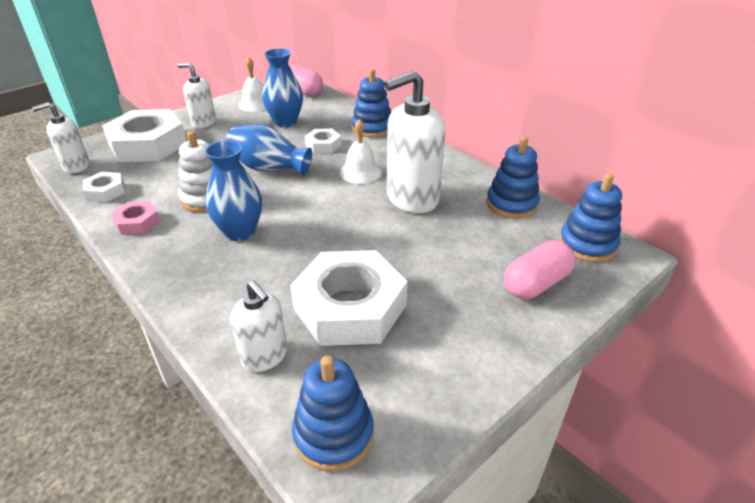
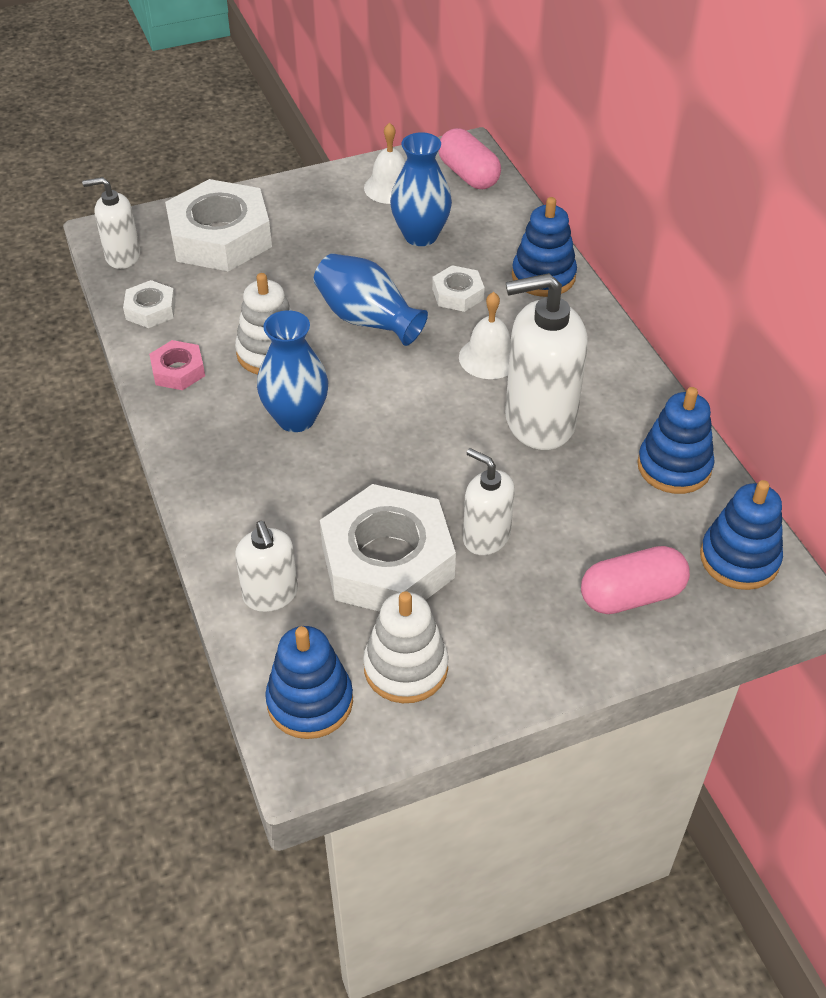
camera: 20 degrees right, 10 degrees up
white soap dispenser [178,63,216,128] -> white soap dispenser moved to [463,448,515,555]
none -> white stacking toy [363,591,449,703]

